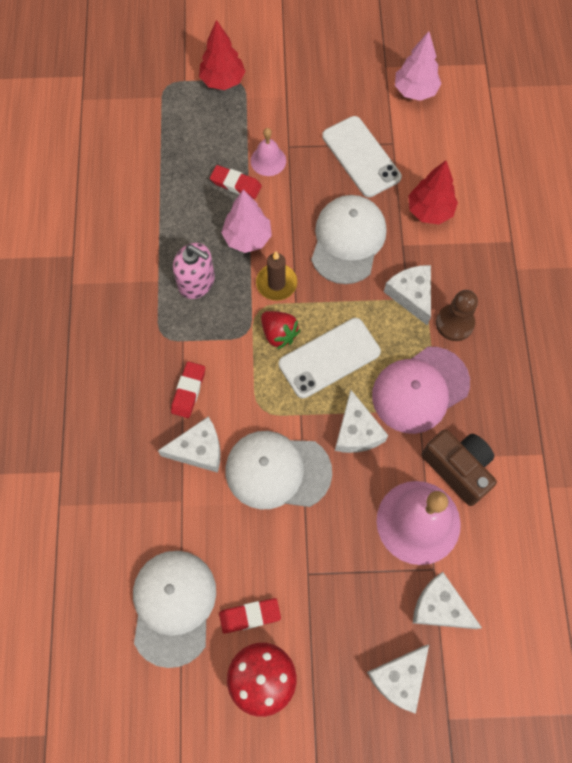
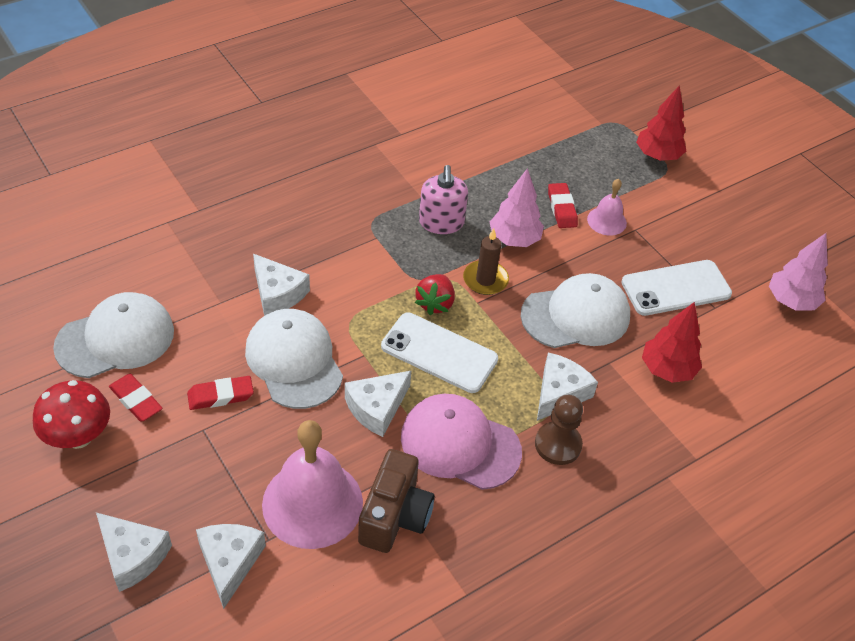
camera: 55 degrees right, 20 degrees down
red eraser [171,361,205,418] -> red eraser moved to [187,376,254,410]
white phone [322,116,402,197] -> white phone turned 45 degrees clockwise [621,260,732,316]
white cheese [367,645,429,714] -> white cheese turned 150 degrees counterclockwise [96,513,172,592]

